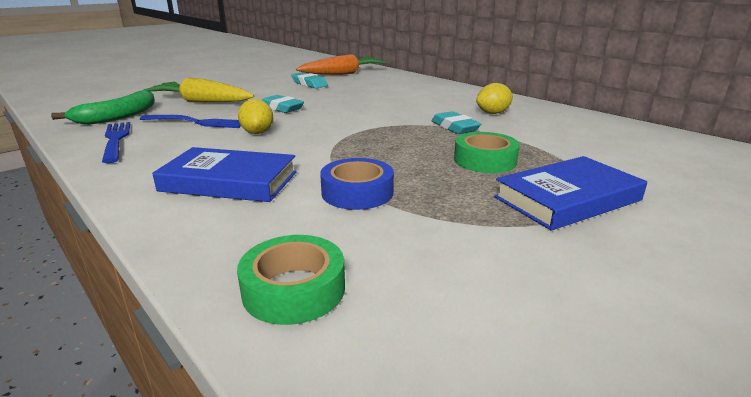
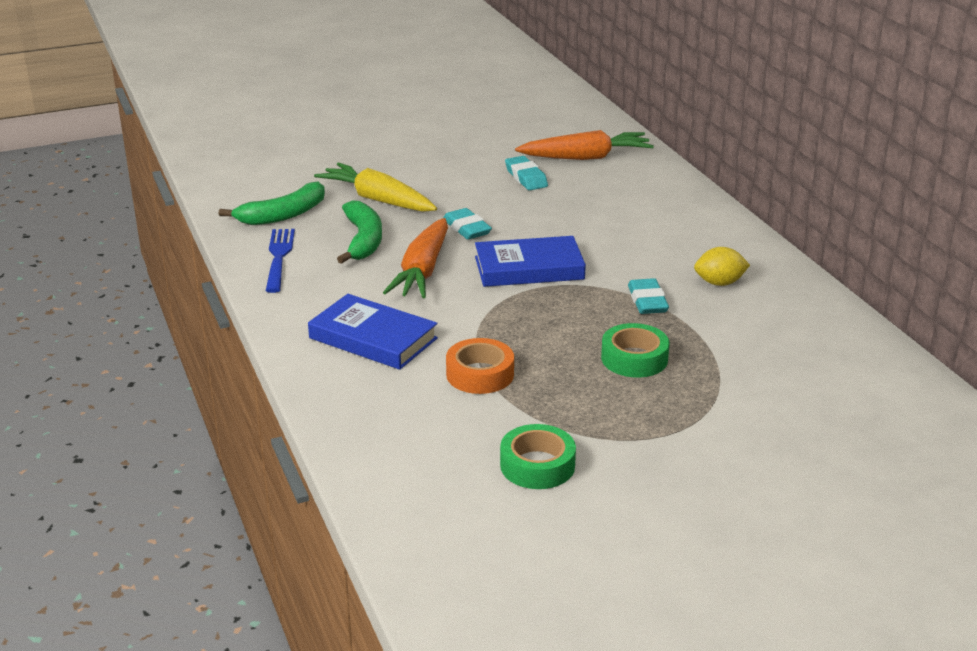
camera: 20 degrees right, 5 degrees up
blue fork [140,115,241,128] -> green banana [337,200,382,264]
green tape [237,235,345,325] -> green tape moved to [500,424,576,489]
yellow lemon [238,99,273,134] -> orange carrot [383,218,448,298]
blue tape [320,158,394,210] -> orange tape [446,338,514,394]
blue book [494,156,647,231] -> blue book moved to [475,236,586,287]

